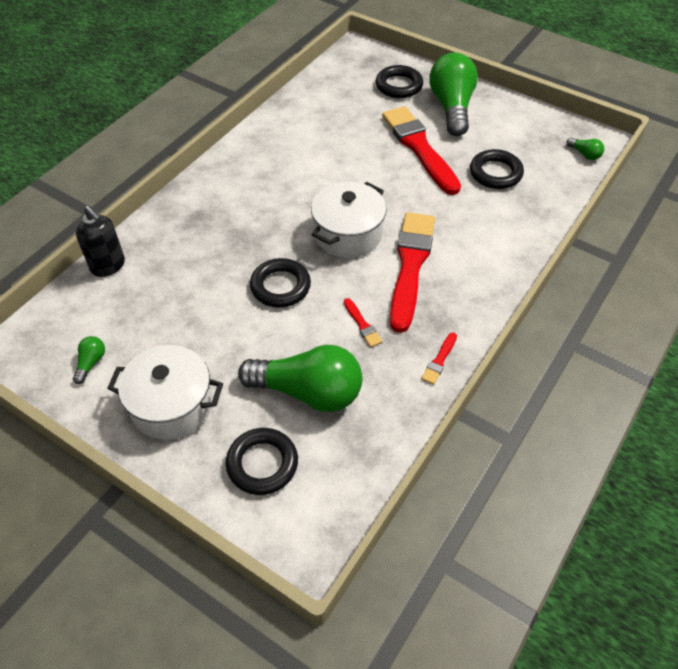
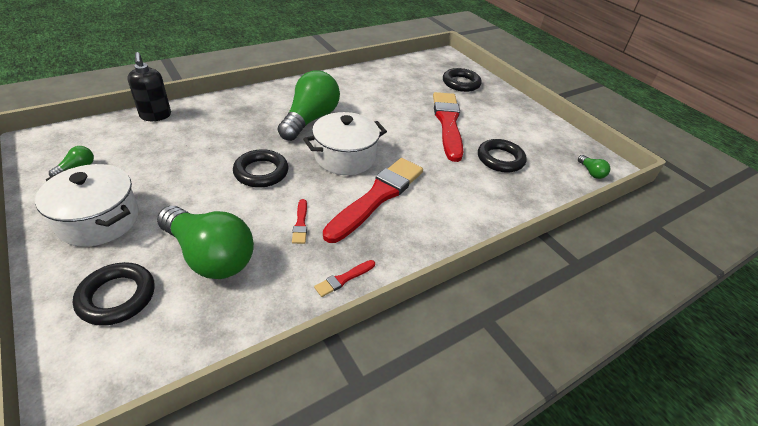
camera: 20 degrees right, 10 degrees down
green light bulb [430,53,478,136] -> green light bulb moved to [278,71,340,141]

